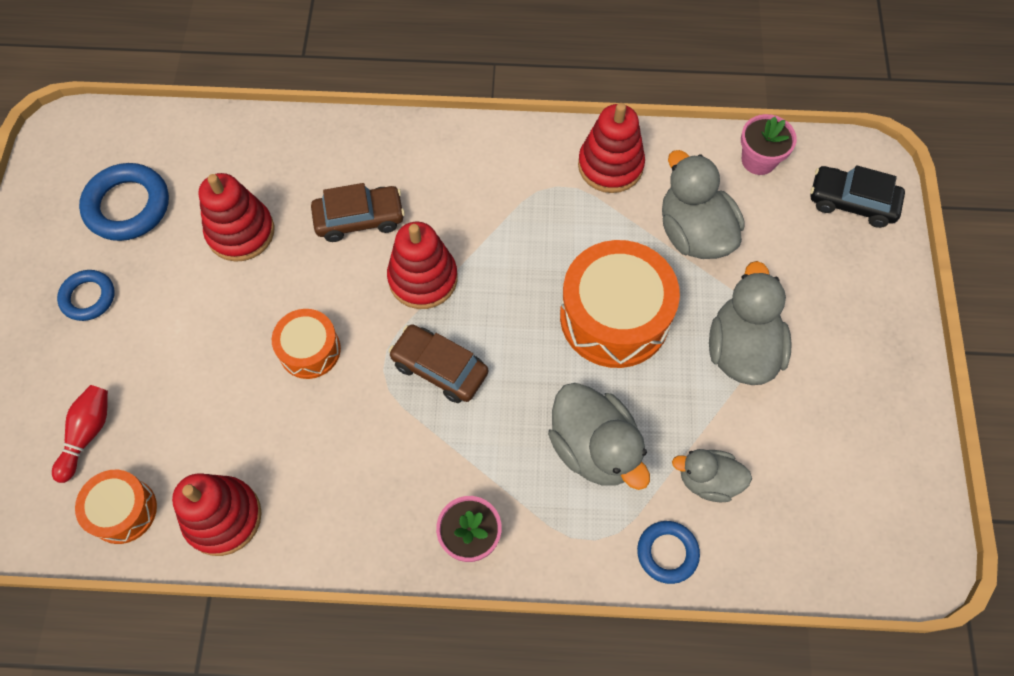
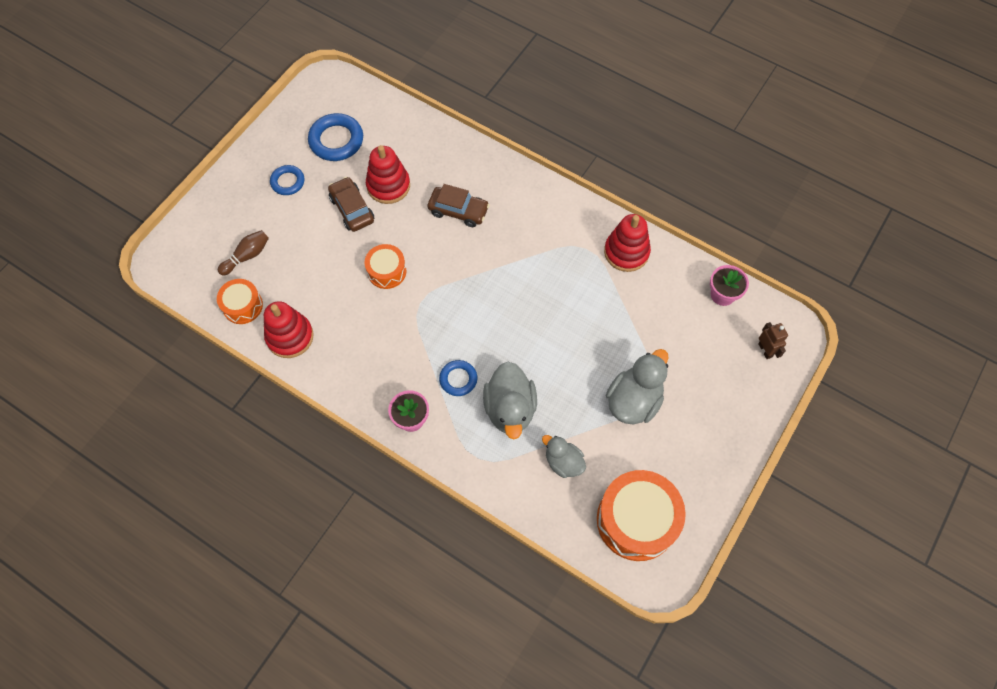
camera: 30 degrees right, 0 degrees up
red bowling pin [52,385,108,483] -> brown bowling pin [218,230,269,276]
red stacking toy [387,222,458,309] -> none
brown car [389,324,488,403] -> brown car moved to [328,177,374,232]
orange drum [560,240,680,368] -> orange drum moved to [597,470,686,561]
blue ring [637,521,700,584] -> blue ring moved to [439,360,477,396]
grey duck [662,150,745,259] -> none
black car [810,165,905,228] -> brown robot [758,322,788,359]

